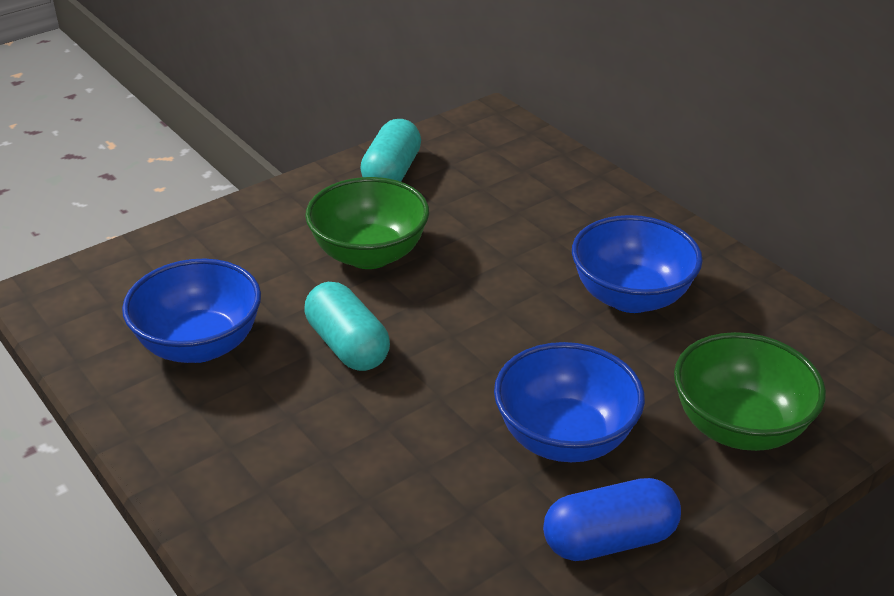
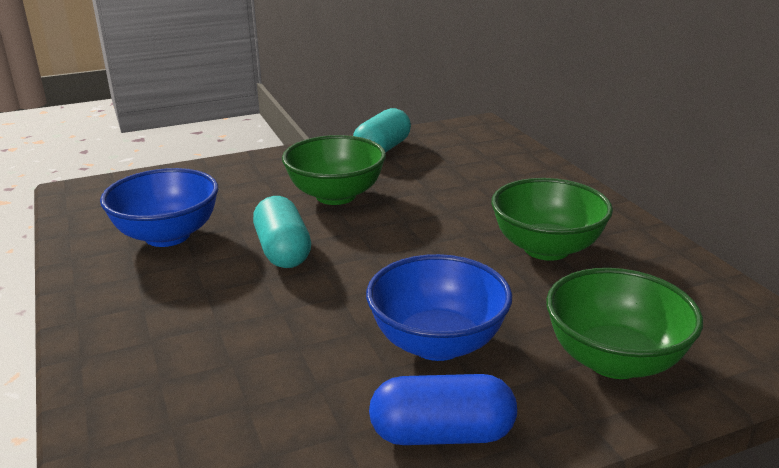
camera: 15 degrees right, 10 degrees down
blue bowl [572,215,703,313] -> green bowl [491,178,613,261]

